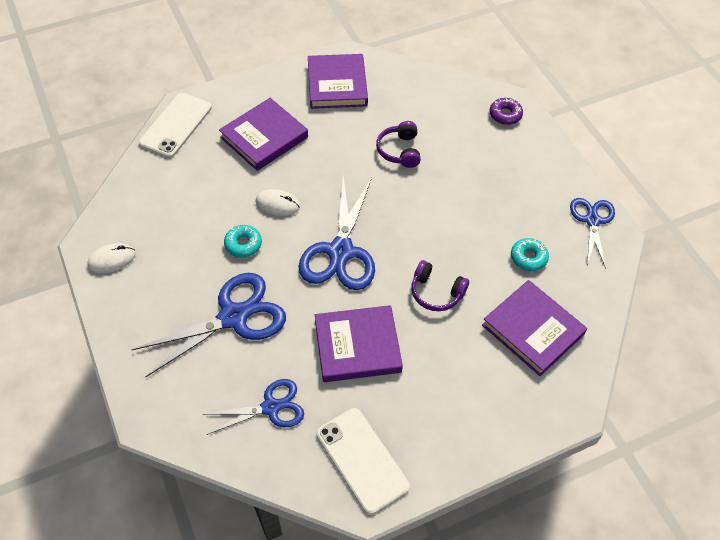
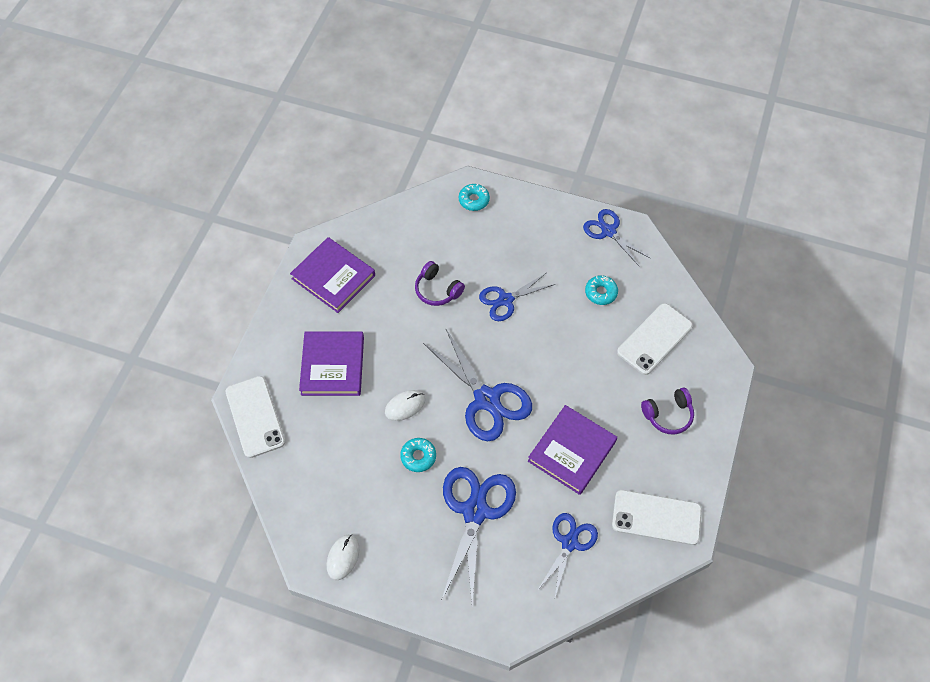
camera: 45 degrees left, 5 degrees up
purple headphones [411,260,469,311] -> purple headphones moved to [641,388,694,435]
purple book [482,280,587,376] -> white phone [617,303,693,375]
purple donut [490,98,523,125] -> turquoise donut [459,184,490,211]
none -> blue scissors [479,273,555,321]

